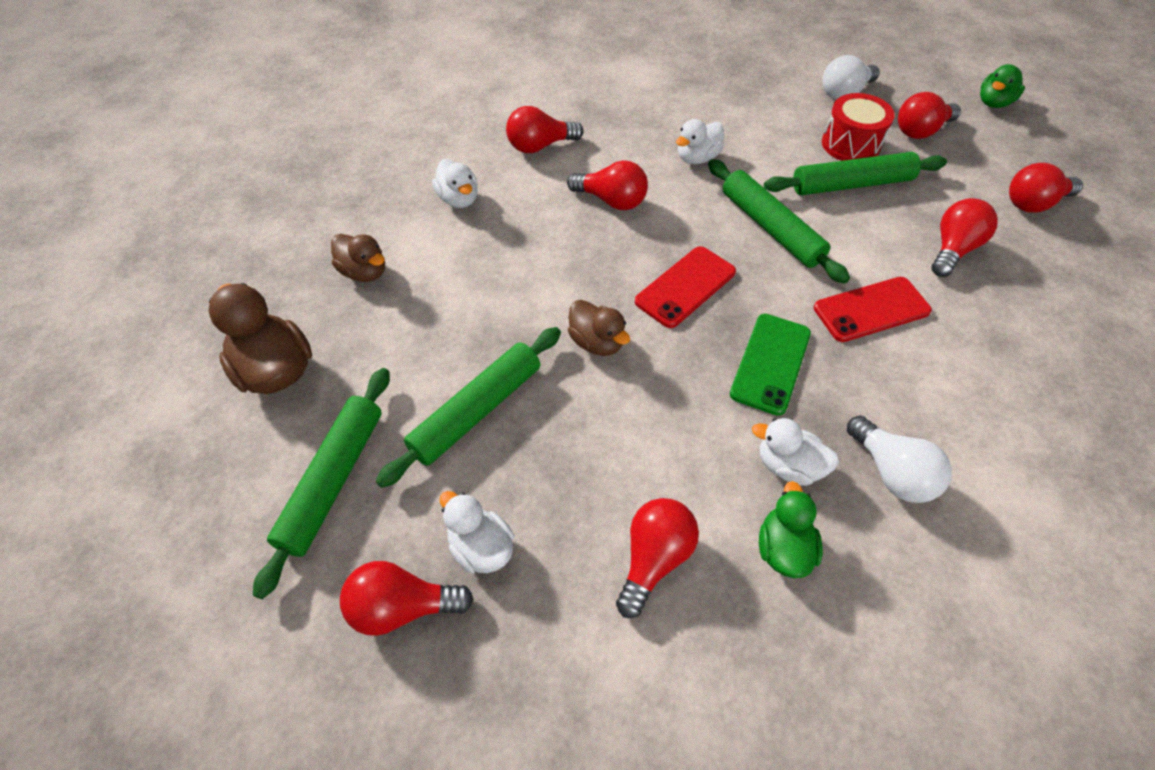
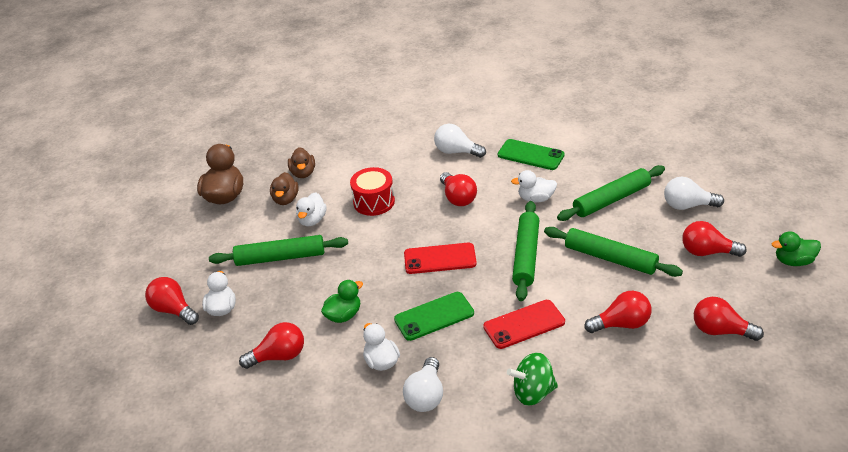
camera: 45 degrees right, 15 degrees down
green rolling pin [253,368,390,599] -> green rolling pin moved to [557,165,665,221]
white duck [432,159,478,208] -> white duck moved to [296,192,327,226]
red light bulb [506,106,583,153] -> white light bulb [434,124,486,158]
brown duck [568,300,630,356] -> brown duck moved to [270,172,299,205]
green duck [759,481,823,578] -> green duck moved to [321,280,363,323]
red phone [814,277,932,342] -> red phone turned 45 degrees counterclockwise [483,300,565,349]
red drum [822,93,895,161] -> red drum moved to [350,167,395,216]
none -> green phone [498,139,565,170]
none -> green spinning top [507,352,558,406]

